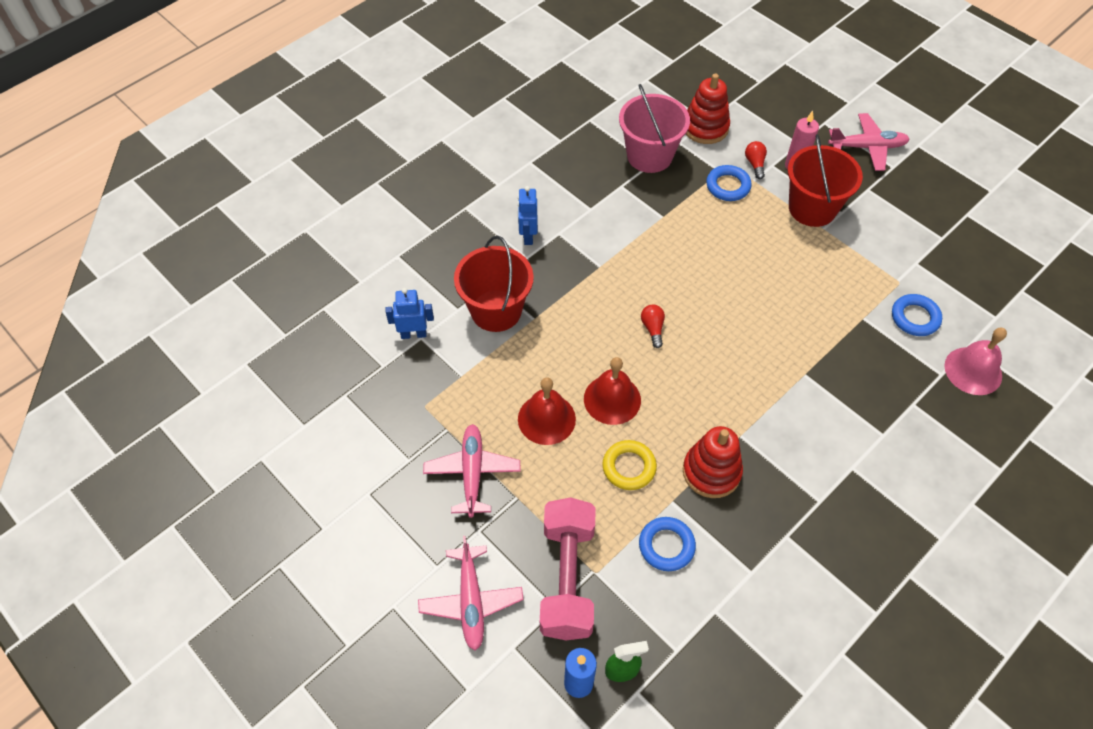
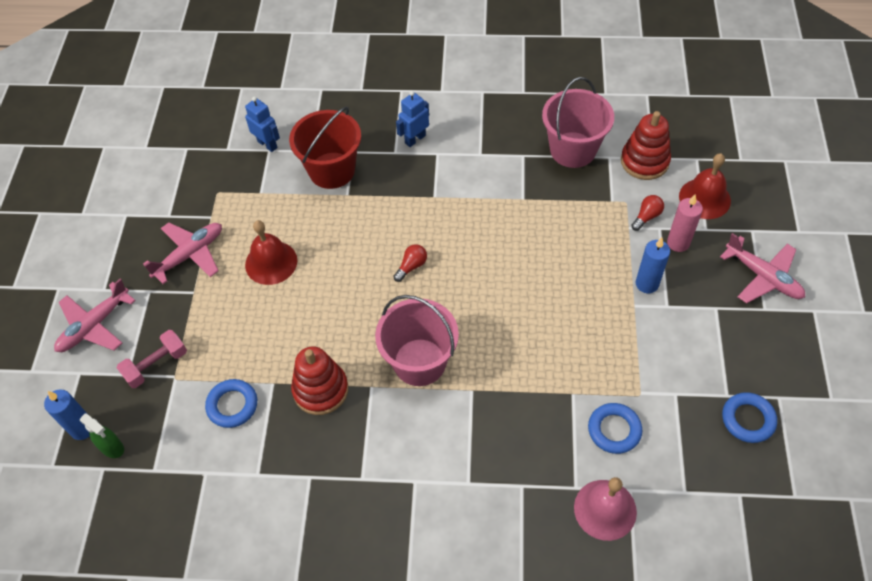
camera: 50 degrees right, 0 degrees up
pink dumbbell [540,497,595,640] -> pink dumbbell [117,330,187,388], size x0.57
red bell [584,357,641,425] -> red bell moved to [679,153,731,219]
yellow ring [602,440,657,490] -> none
blue ring [706,165,751,201] -> blue ring moved to [722,392,777,443]
red bucket [788,134,863,227] -> blue candle [636,237,670,293]
none -> pink bucket [375,295,459,386]

